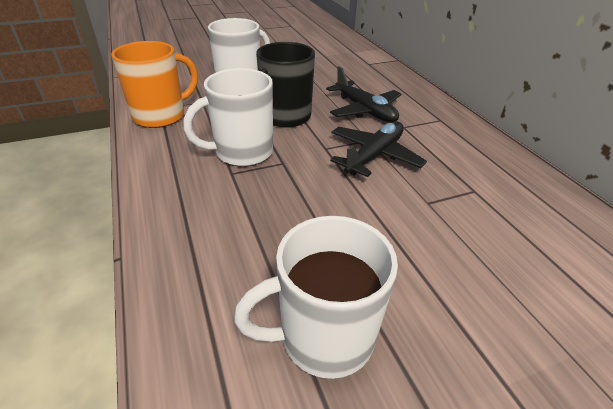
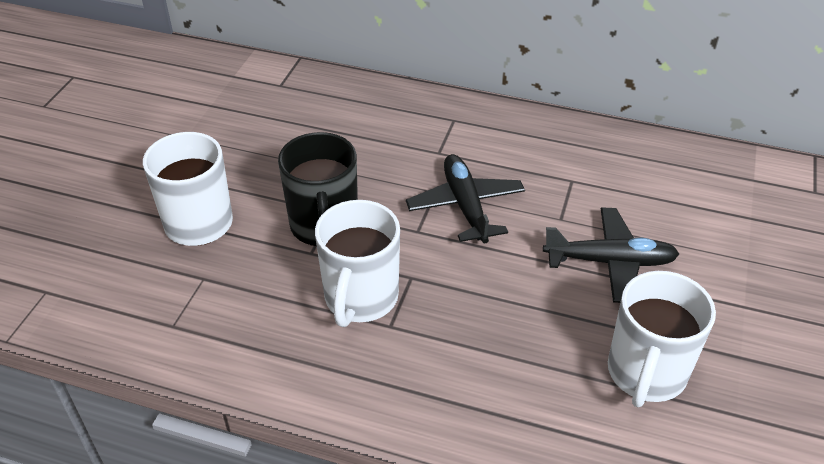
camera: 50 degrees left, 5 degrees up
orange mug [111,41,198,128] -> none
black plane [326,66,401,122] -> black plane moved to [543,207,679,303]

